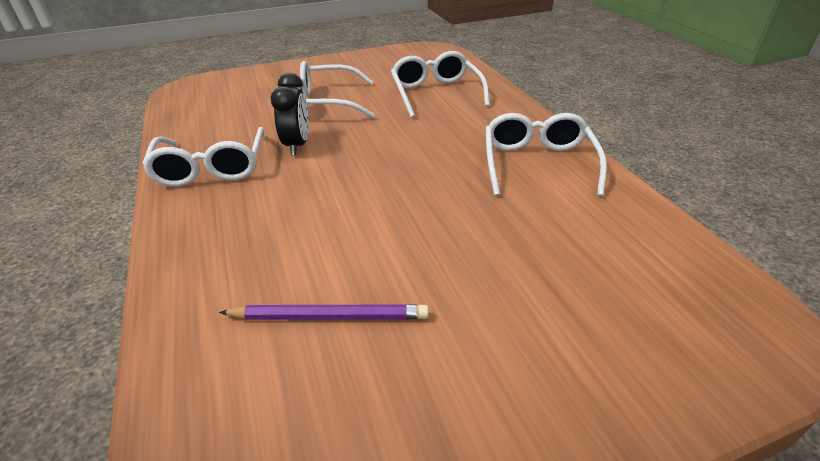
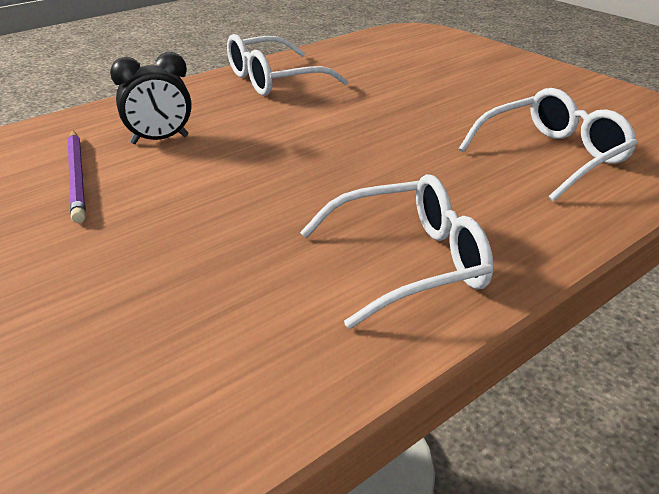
camera: 70 degrees right, 5 degrees down
black clock [271,73,309,155] -> black clock moved to [110,52,191,144]
white glasses [295,61,374,118] -> none

